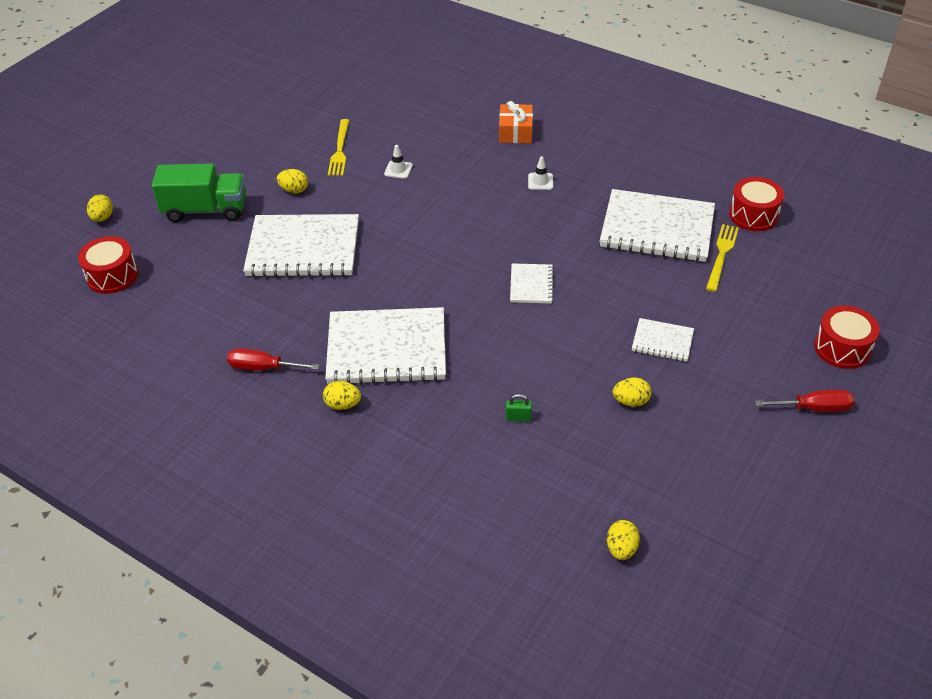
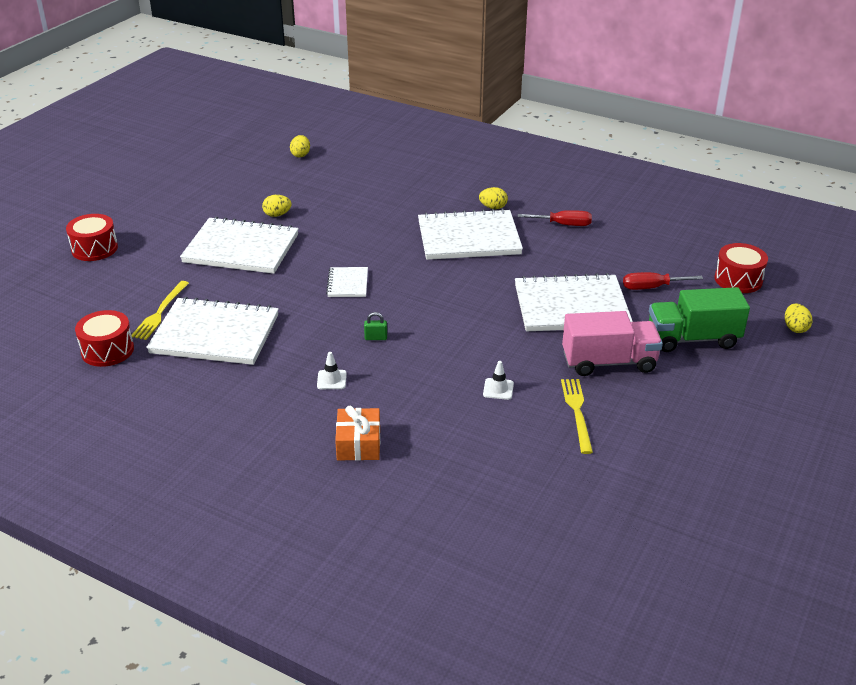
camera: 175 degrees right, 10 degrees down
yellow egg [277,169,308,193] -> pink truck [562,311,663,376]
green padlock [506,394,532,422] -> green padlock moved to [364,312,387,340]
white notebook [632,318,694,362] -> white notebook [180,217,299,274], size x2.09
red screwdriver [755,389,855,412] -> red screwdriver moved to [623,272,703,290]

